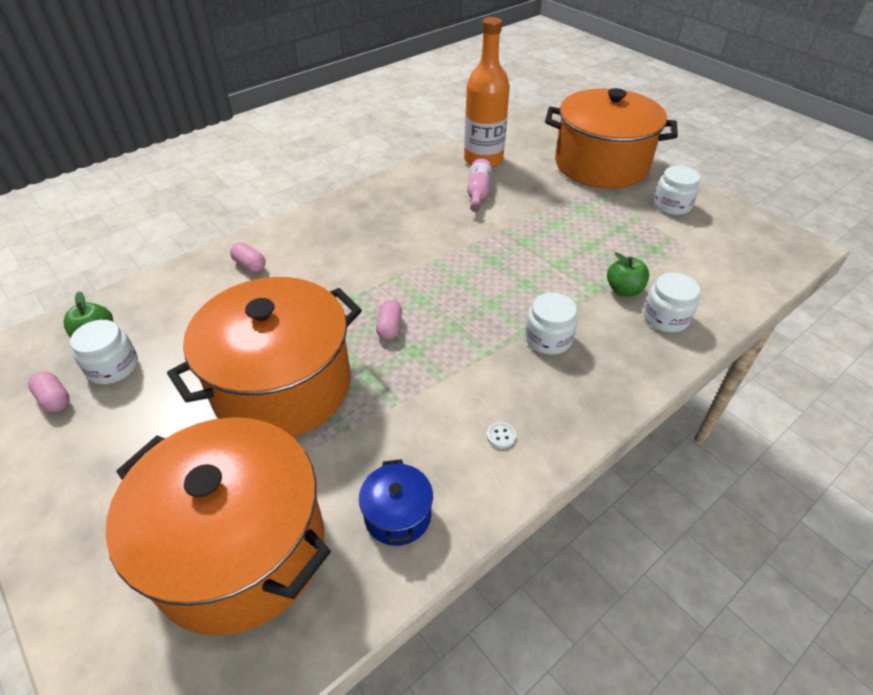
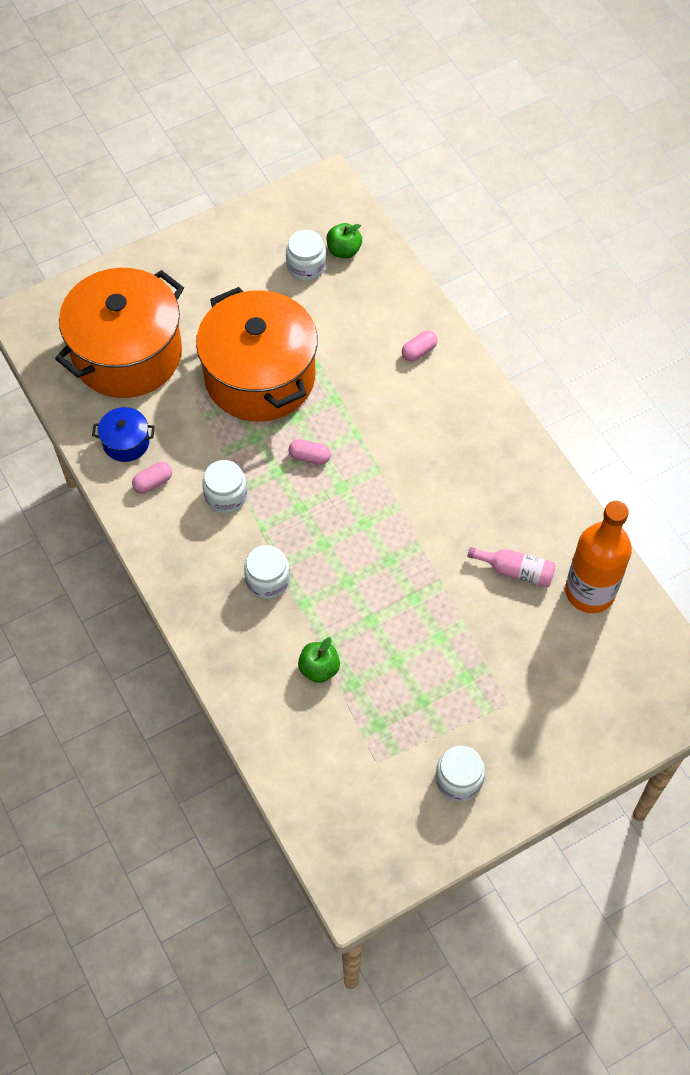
camera: 100 degrees right, 15 degrees up
pink capsule [28,371,70,412] -> pink capsule moved to [132,462,172,494]
white button [487,422,516,449] -> none
orange pot [545,88,678,189] -> none
white jar [643,272,700,332] -> white jar moved to [202,460,247,513]

